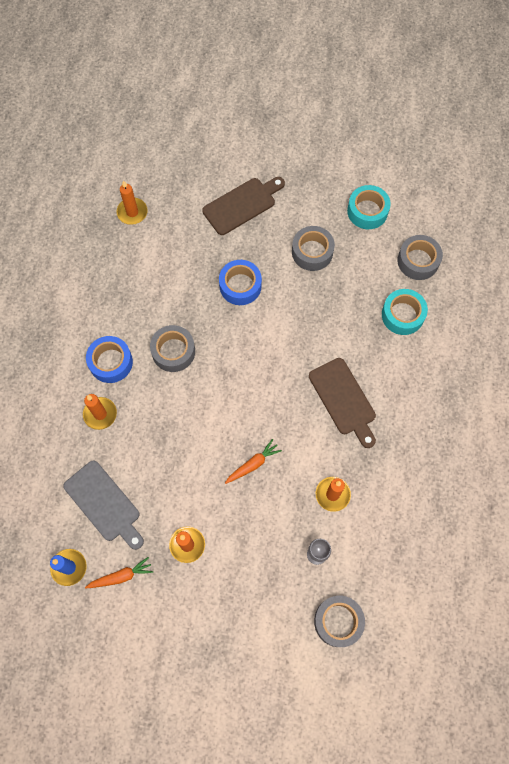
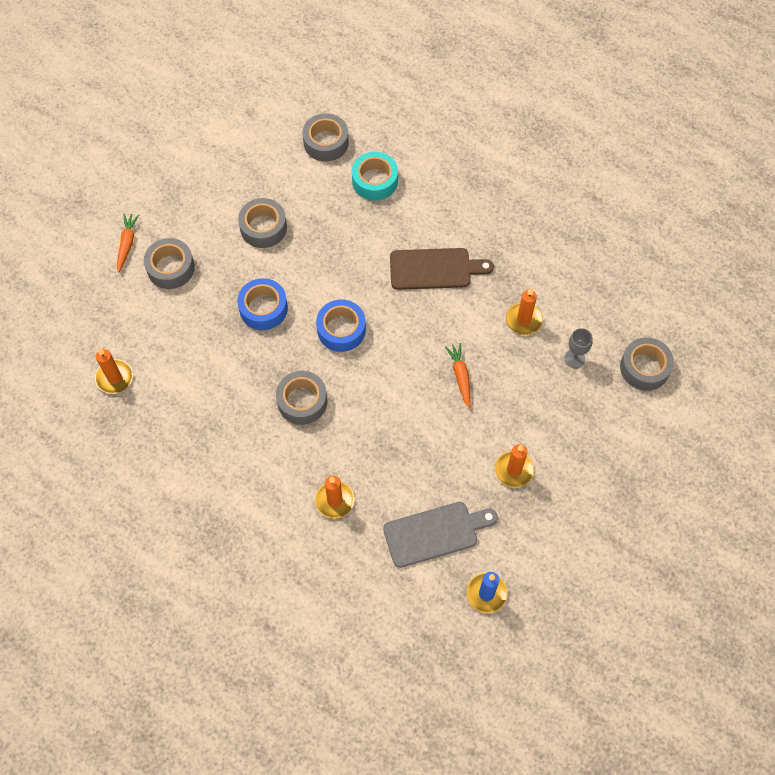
camera: 65 degrees left, 5 degrees down
orange carrot [85,557,153,589] -> orange carrot moved to [117,213,139,272]
blue tape [86,336,133,383] -> blue tape moved to [316,300,366,352]
brown cutting board [202,177,285,235] -> grey tape [144,238,195,289]
turquoise tape [347,185,391,229] -> none

